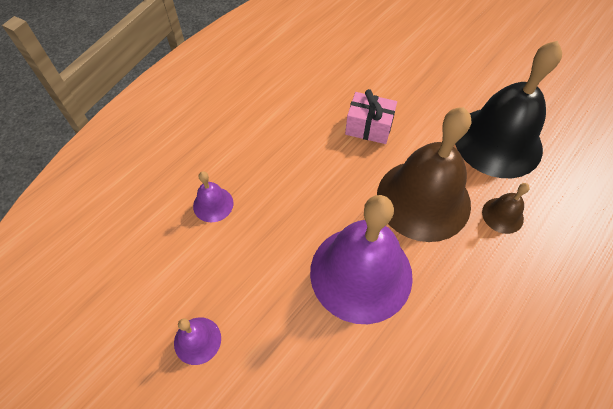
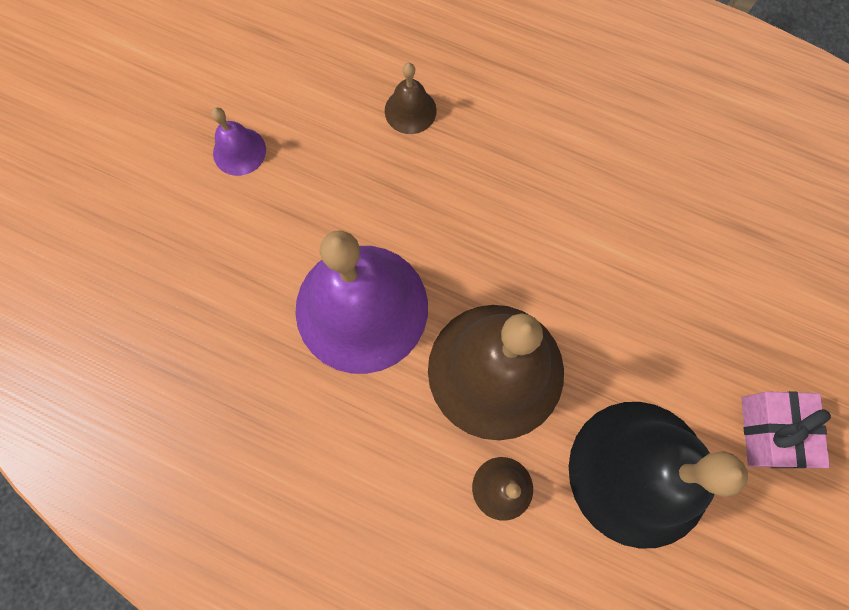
camera: 75 degrees right, 15 degrees up
purple bell [193,171,234,222] -> brown bell [385,63,437,134]
pink gift [345,89,397,144] -> pink gift moved to [741,391,831,468]

